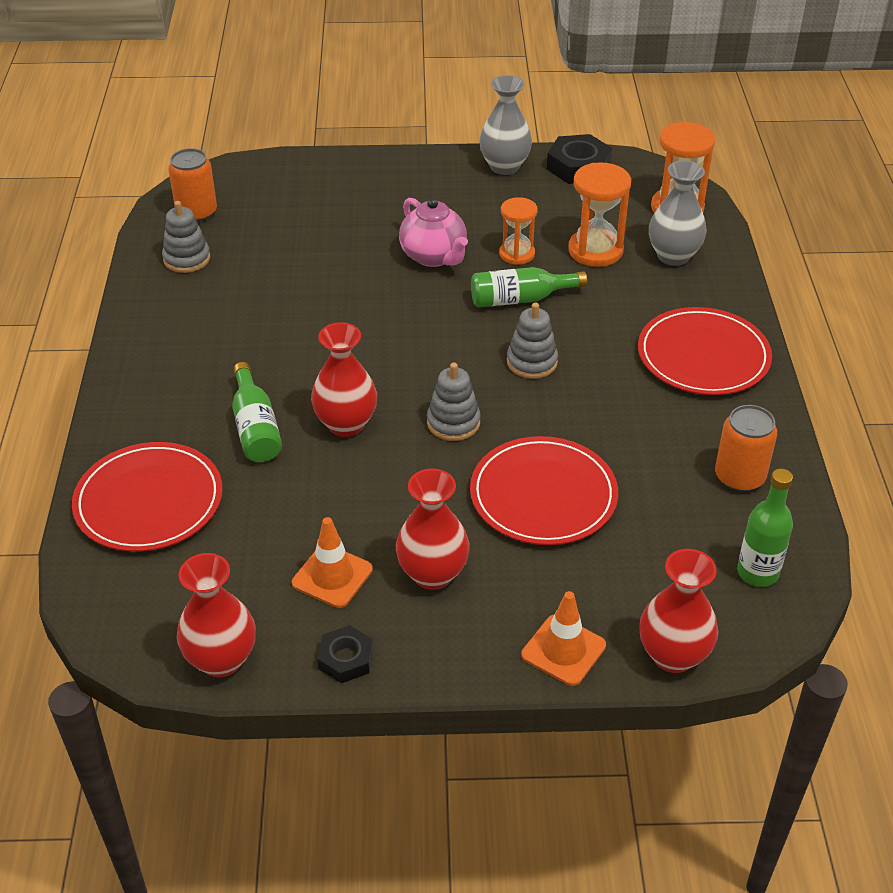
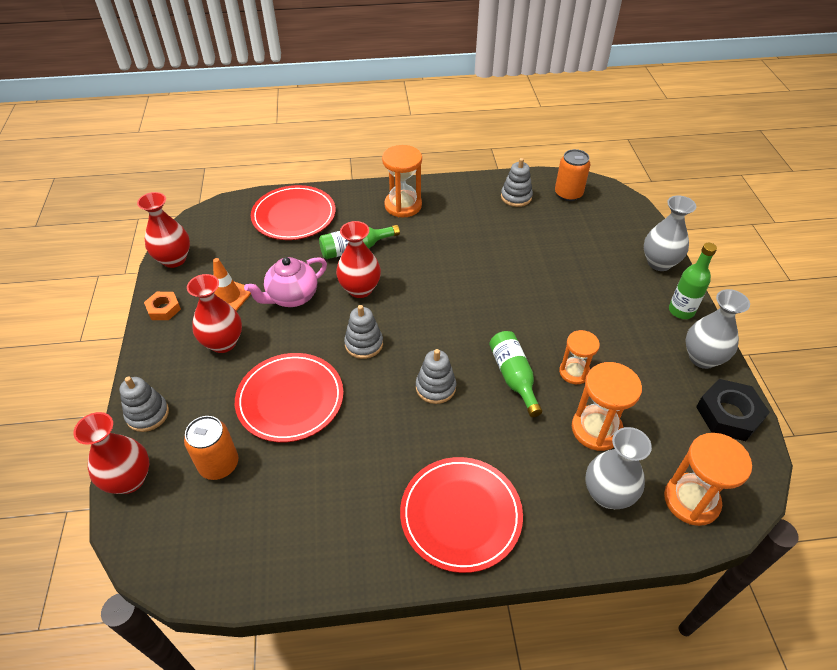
camera: 85 degrees right, 5 degrees up
black nut [317,625,373,683] -> orange nut [144,292,181,320]
pink teapot [399,198,468,267] -> pink teapot moved to [244,257,327,307]
orange traffic cone [521,591,606,686] -> grey stacking toy [120,376,169,432]
orange can [715,405,777,492] -> orange can moved to [184,416,238,480]
green bottle [737,469,793,587] -> green bottle moved to [669,243,717,319]
none -> orange hourglass [382,145,422,217]
none -> grey vase [644,195,696,271]

